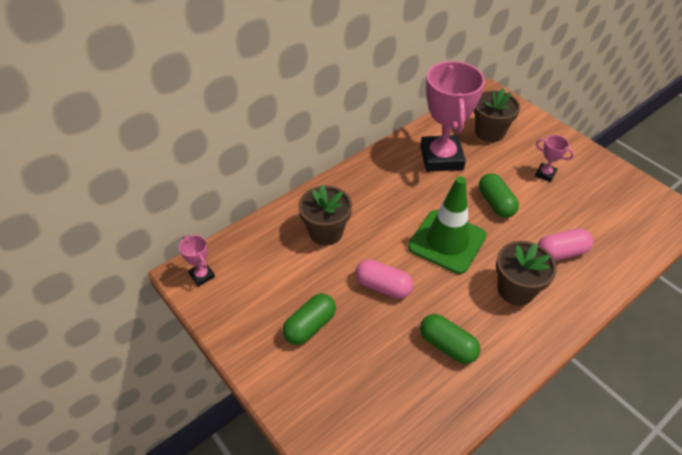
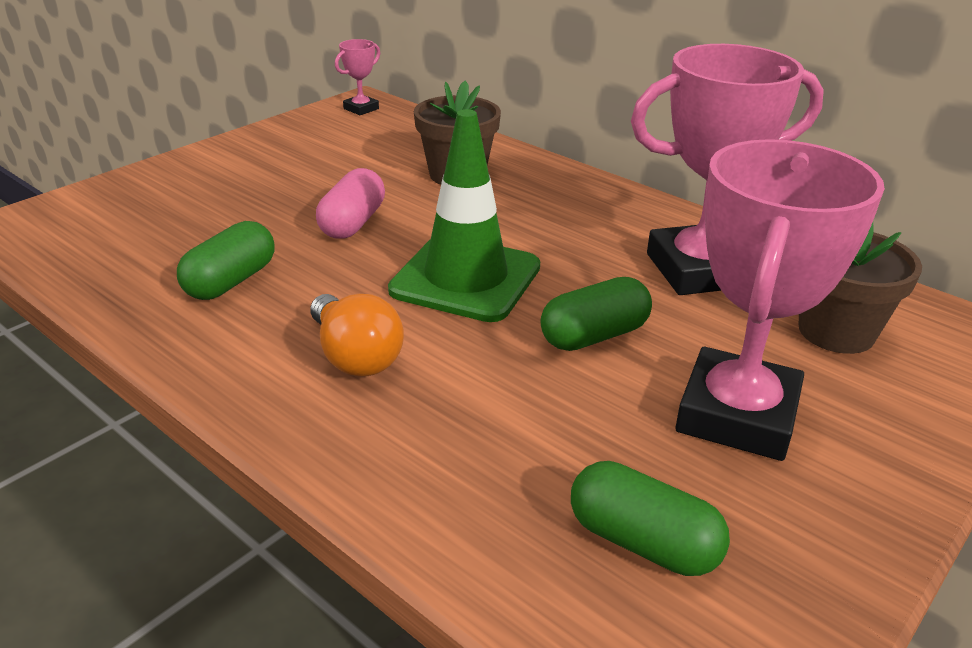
camera: 80 degrees right, 15 degrees down
green capsule [283,294,336,345] -> green capsule moved to [571,461,730,576]
brown flower pot [496,241,557,305] -> orange light bulb [311,294,404,376]
pink trophy [535,135,574,182] -> pink trophy [675,139,885,461], size x2.34
pink capsule [538,229,593,261] -> none

